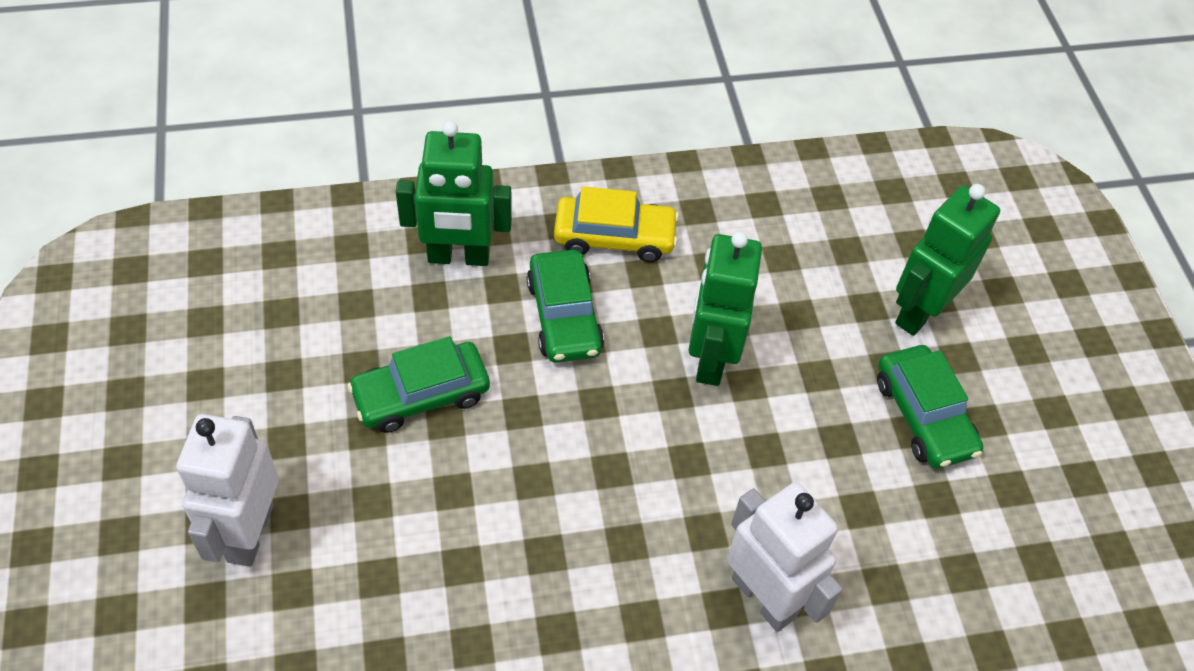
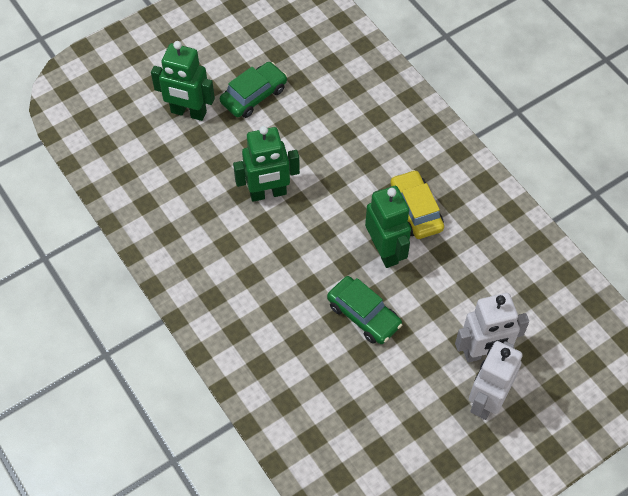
camera: 110 degrees left, 5 degrees up
green robot [396,121,512,266] -> green robot moved to [365,186,411,268]
green car [527,250,604,363] -> none
yellow car [554,186,679,262] -> yellow car moved to [390,170,444,239]
white robot [727,482,843,632] -> white robot moved to [469,341,522,420]

